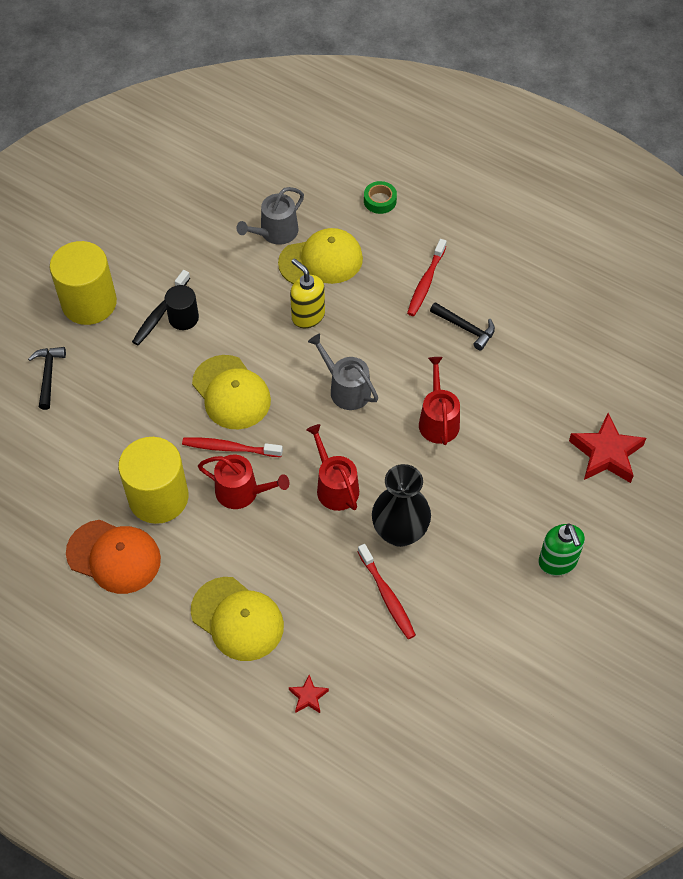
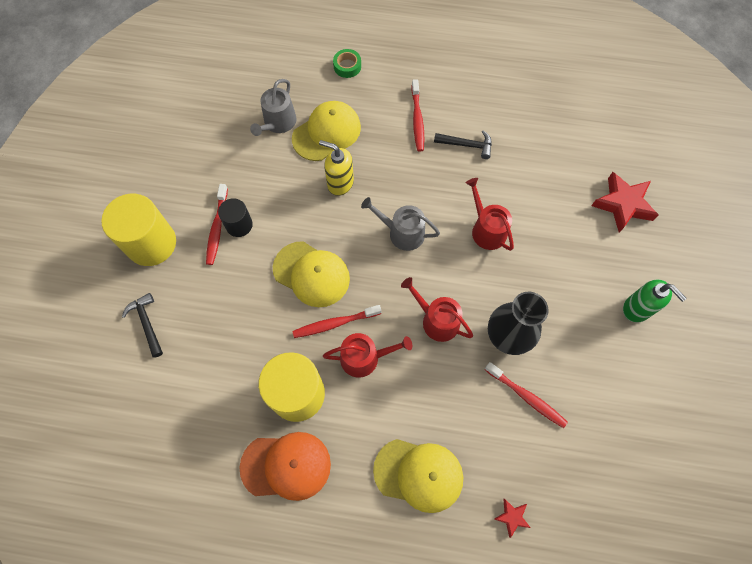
camera: 25 degrees left, 10 degrees up
black toothbrush [132,270,190,345] -> red toothbrush [206,184,228,265]

